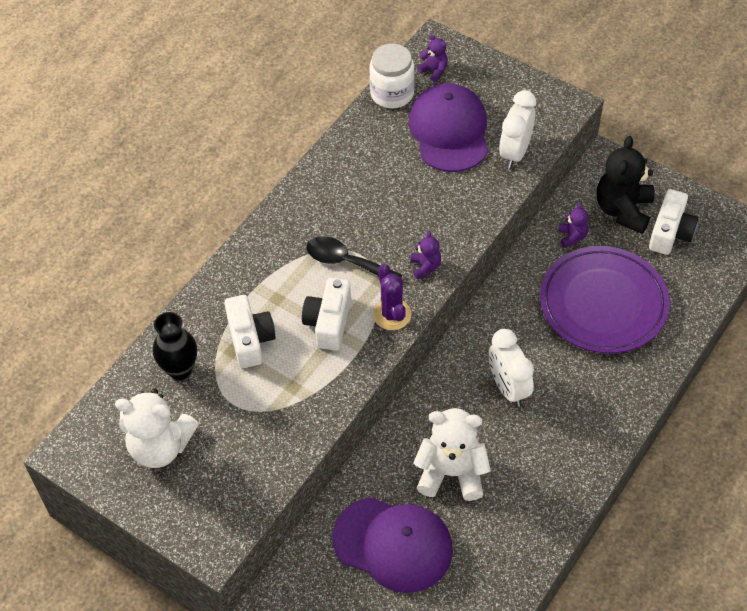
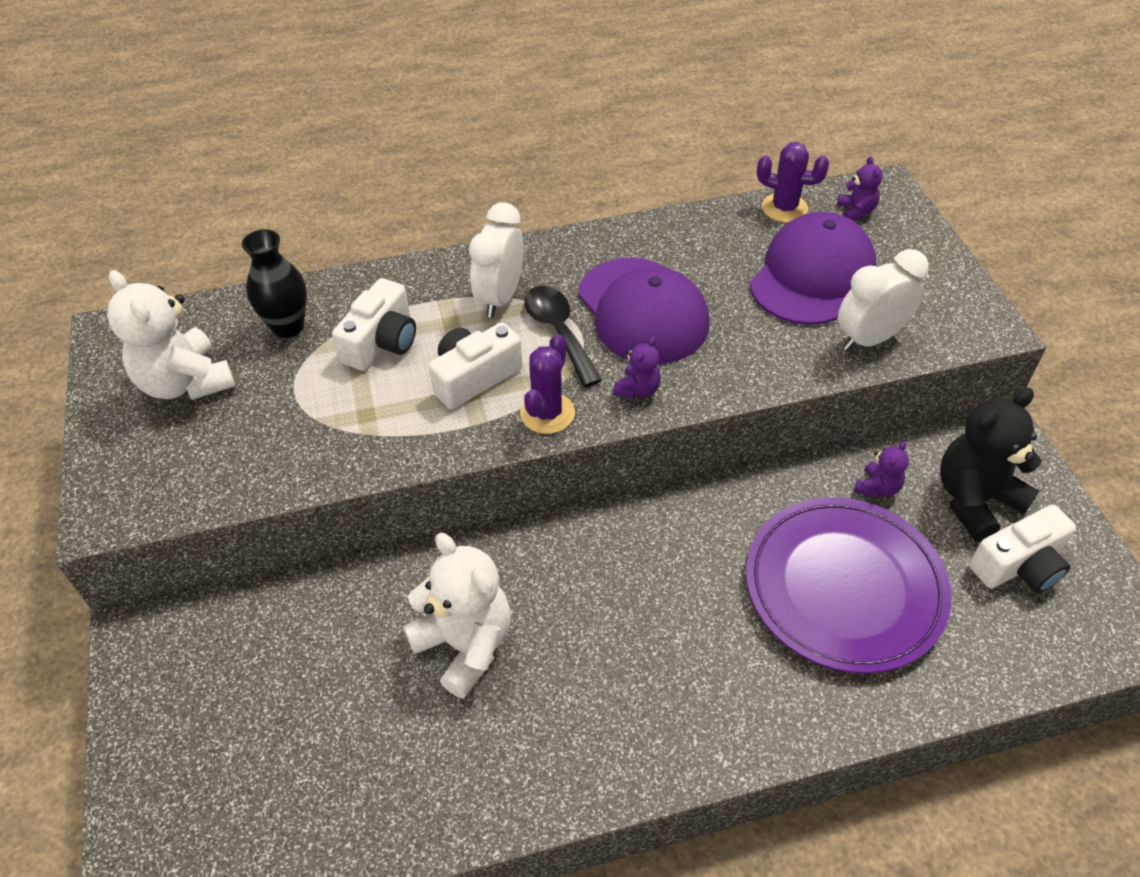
camera: 40 degrees right, 5 degrees down
purple cap [333,497,453,593] -> purple cap moved to [578,257,710,364]
white jar [369,44,415,108] -> purple cactus [757,142,829,222]
white clock [489,329,534,407] -> white clock moved to [469,202,524,318]

